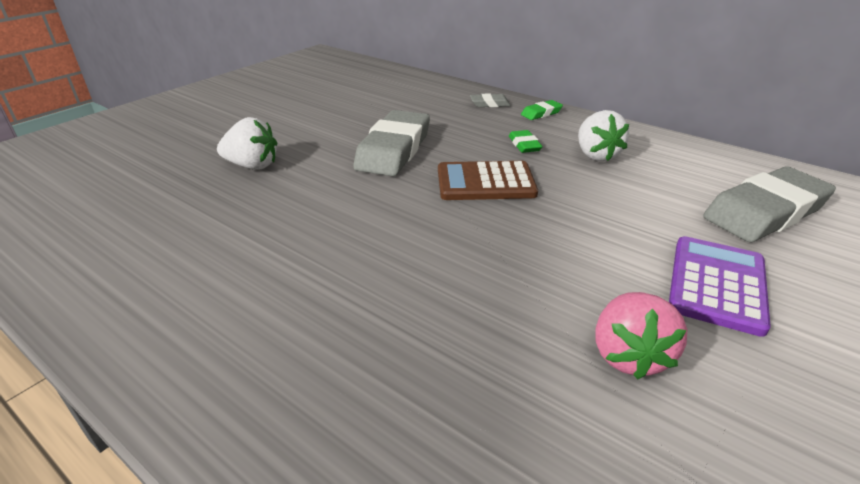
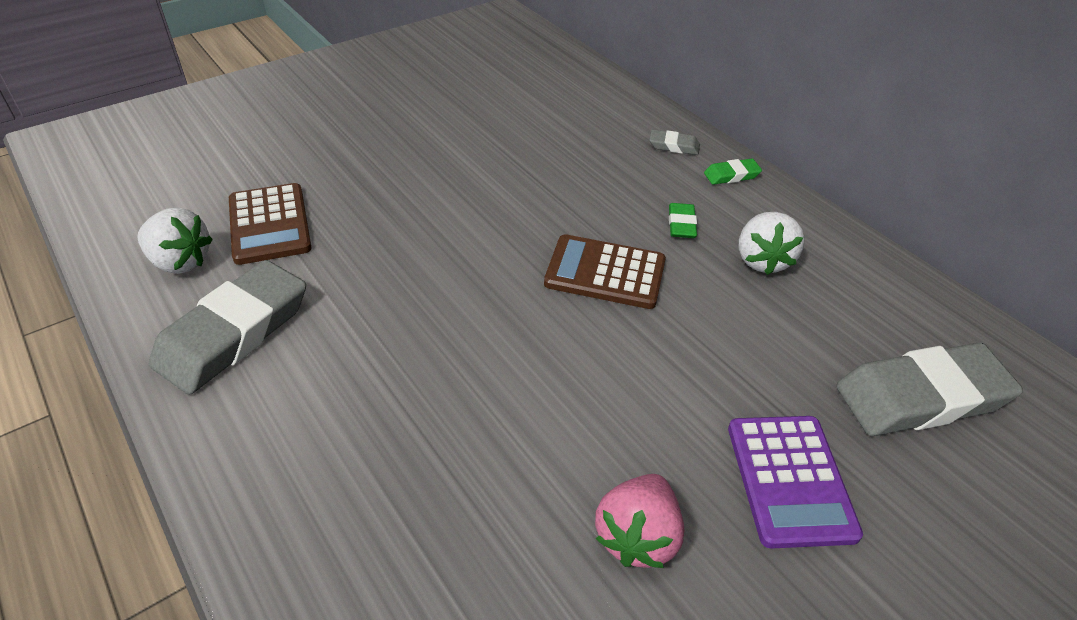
camera: 15 degrees right, 10 degrees up
white strawberry [217,117,277,170] -> white strawberry moved to [137,208,213,274]
grey eraser [353,110,430,176] -> grey eraser moved to [149,260,306,395]
purple calculator [669,236,771,337] -> purple calculator turned 135 degrees clockwise [728,416,863,548]
none -> brown calculator [229,183,311,265]

